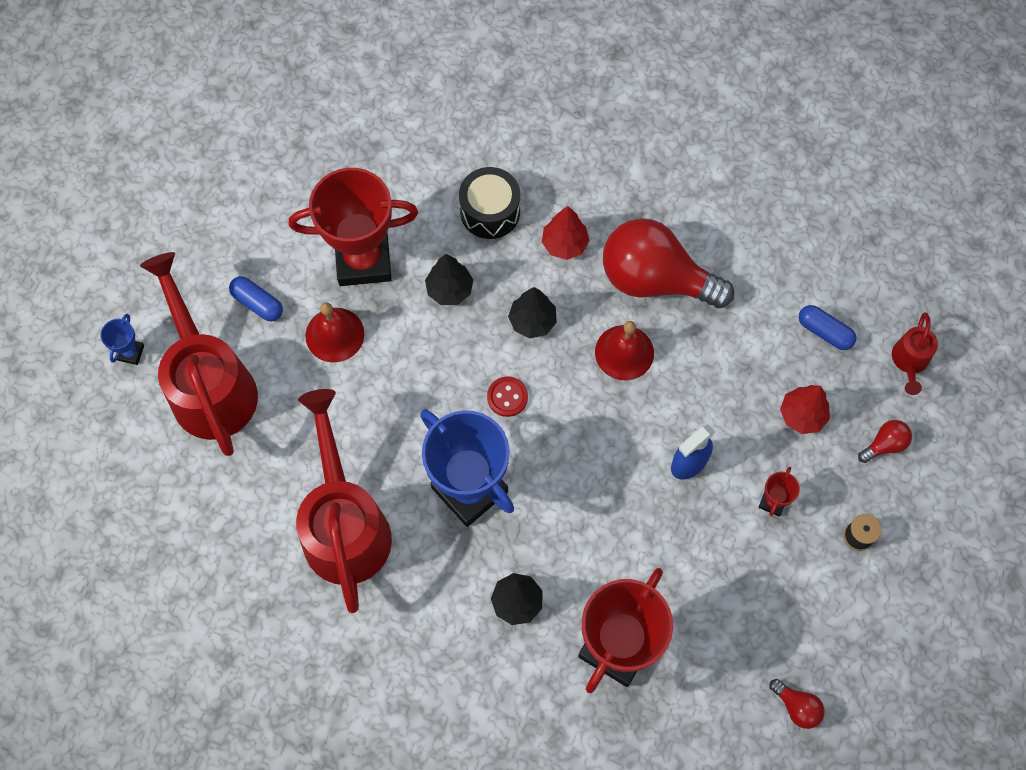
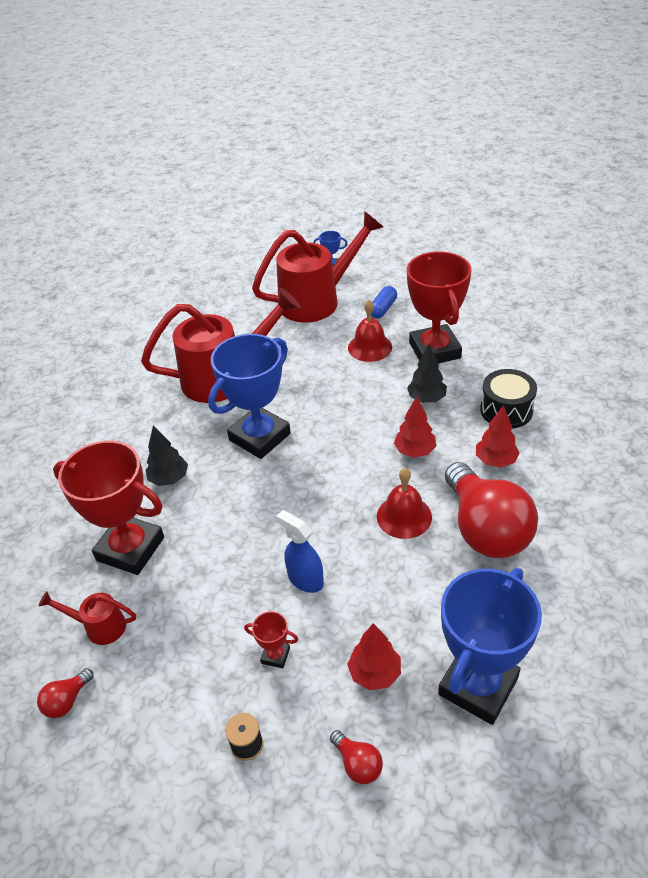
camera: 85 degrees right, 25 degrees down
red button [487,376,528,417] -> none
black tree [508,287,557,338] -> red tree [394,396,436,458]
red light bulb [603,218,734,308] -> red light bulb turned 150 degrees clockwise [445,462,538,558]
blue capsule [799,305,857,350] -> blue trophy [438,568,542,725]
red watering can [892,312,938,395] -> red watering can moved to [39,591,136,645]

